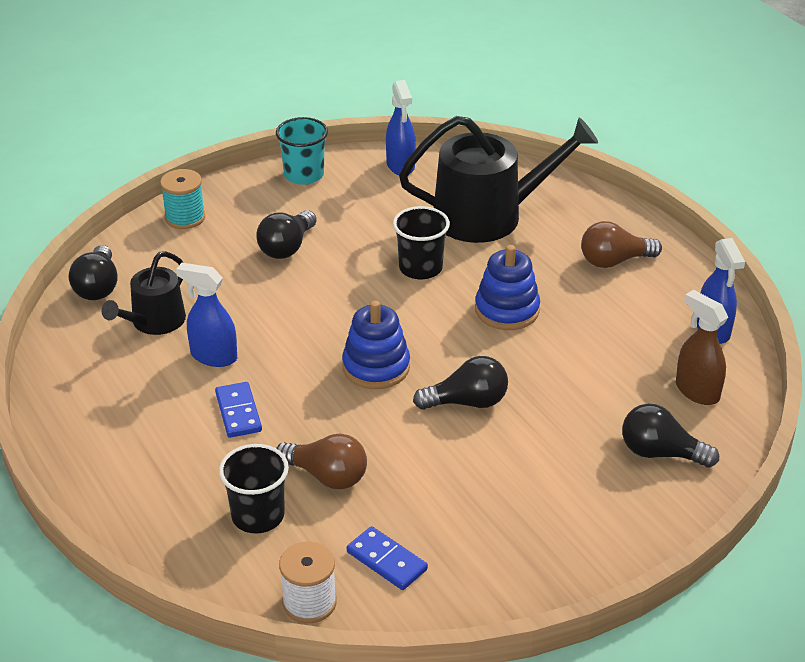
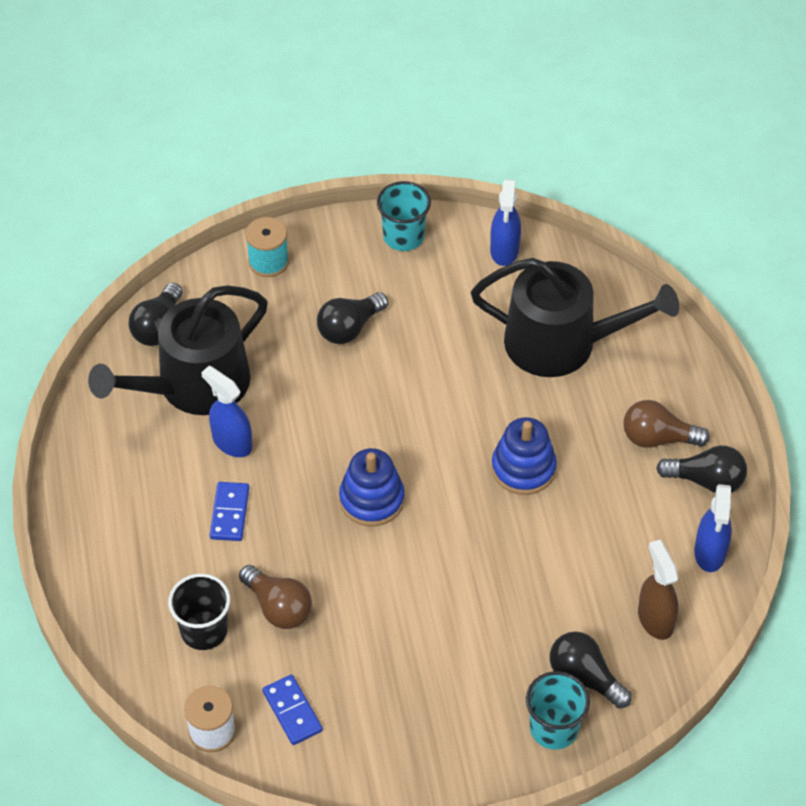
camera: 20 degrees right, 15 degrees up
black watering can [101,251,186,335] -> black watering can [88,285,268,415], size x1.77
black cup [393,206,450,279] -> none
black light bulb [413,356,508,410] -> black light bulb moved to [656,445,747,493]
none -> turquoise cup [526,671,590,750]

